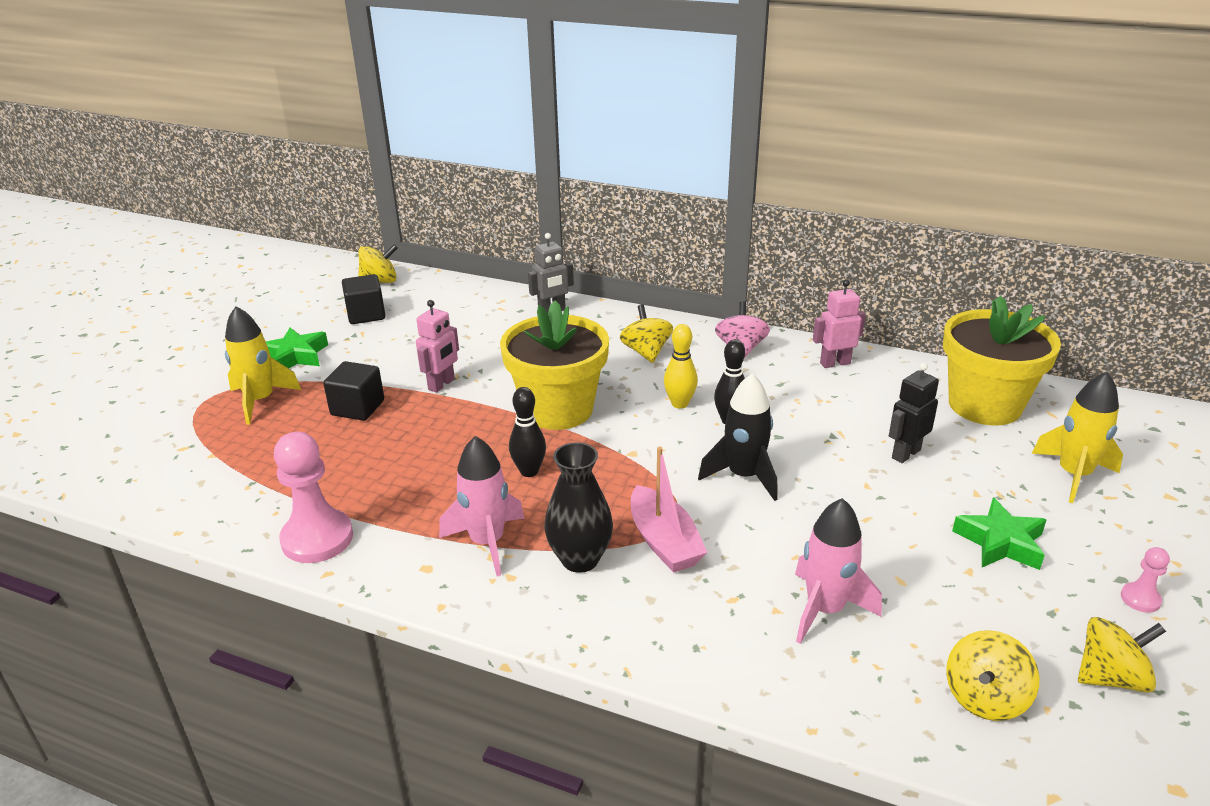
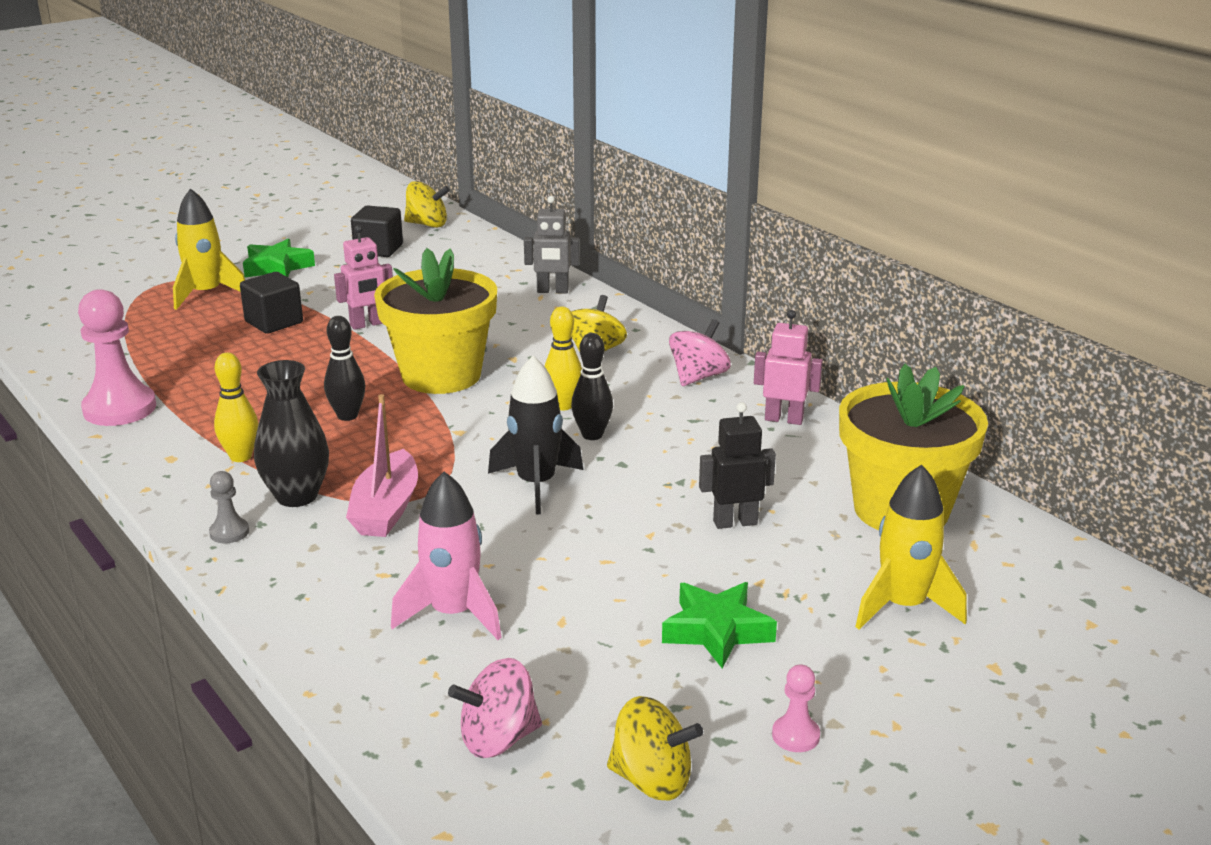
camera: 30 degrees right, 5 degrees down
pink rocket [439,436,525,576] -> yellow bowling pin [214,352,259,462]
yellow spinning top [946,630,1039,721] -> pink spinning top [448,658,542,758]
none -> grey pawn [209,471,249,543]

